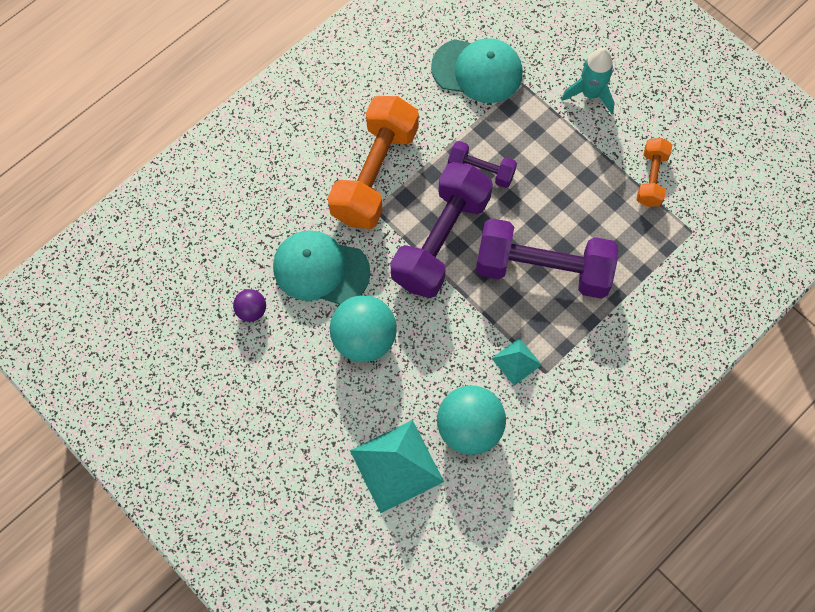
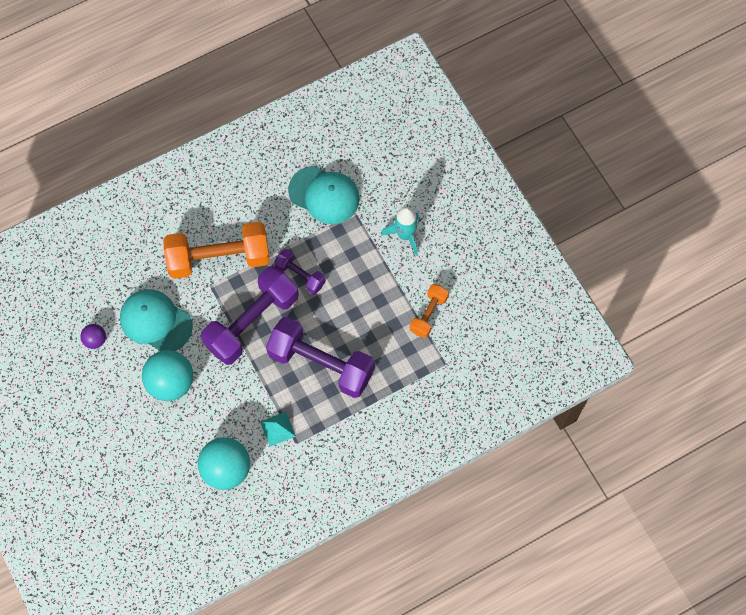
camera: 15 degrees right, 0 degrees up
orange dumbbell [328,96,419,229] -> orange dumbbell turned 45 degrees clockwise [163,222,270,279]
turquoise pyramid [350,420,444,513] -> none

